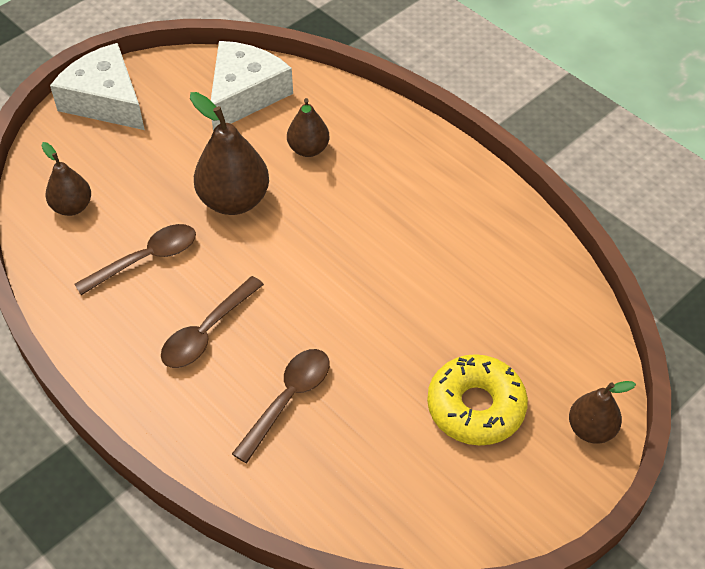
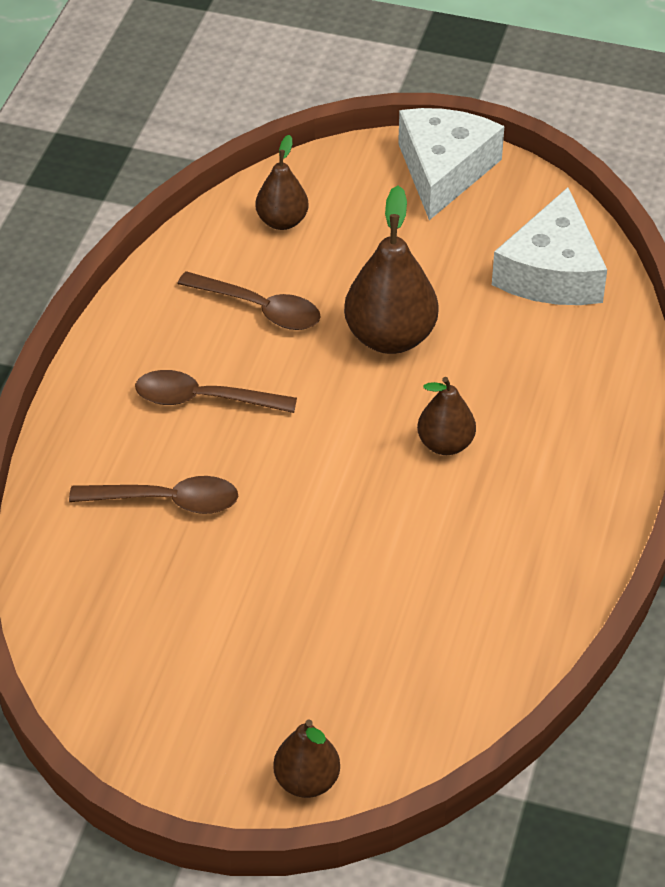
camera: 60 degrees right, 5 degrees down
white cheese [211,41,293,131] -> white cheese turned 105 degrees clockwise [492,187,607,305]
brown pear [287,98,329,157] -> brown pear moved to [417,377,476,455]
yellow donut [427,354,528,446] -> none

